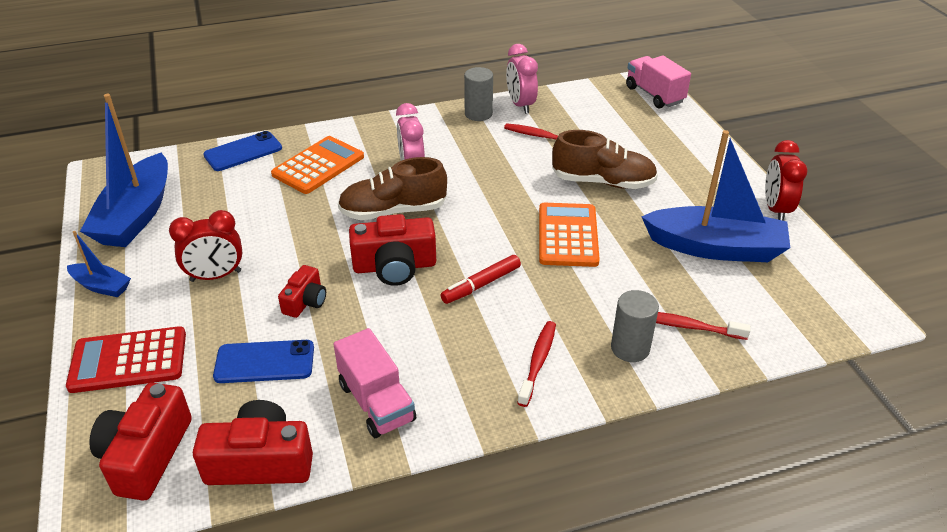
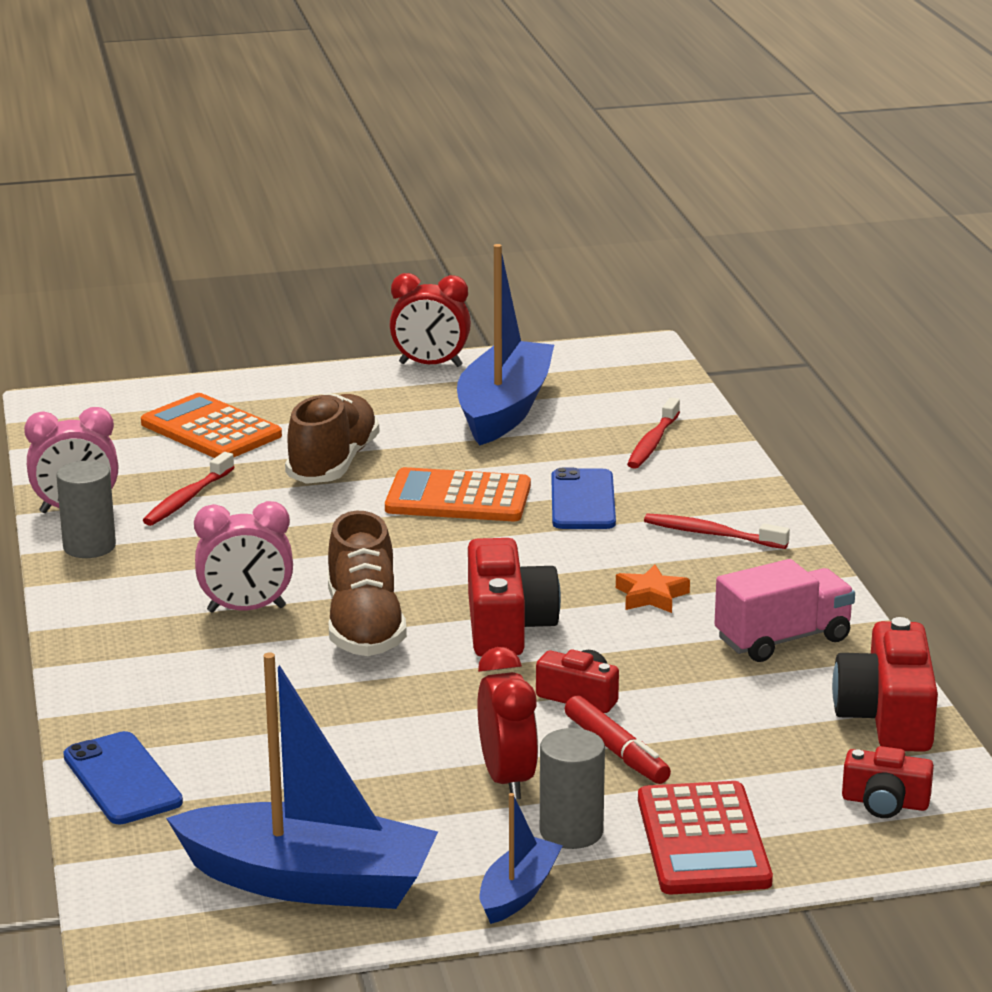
camera: 85 degrees left, 15 degrees down
red camera [89,383,192,500] -> red camera [842,746,934,818], size x0.58
blue phone [213,340,314,383] -> blue phone moved to [551,468,616,529]
orange calculator [271,136,364,194] -> orange calculator moved to [141,393,282,458]
red marker [441,255,521,304] -> red marker moved to [565,695,671,784]
grey cylinder [611,290,659,362] -> grey cylinder moved to [540,728,605,849]
pink truck [626,55,691,108] -> none
none -> orange star [616,564,690,613]

